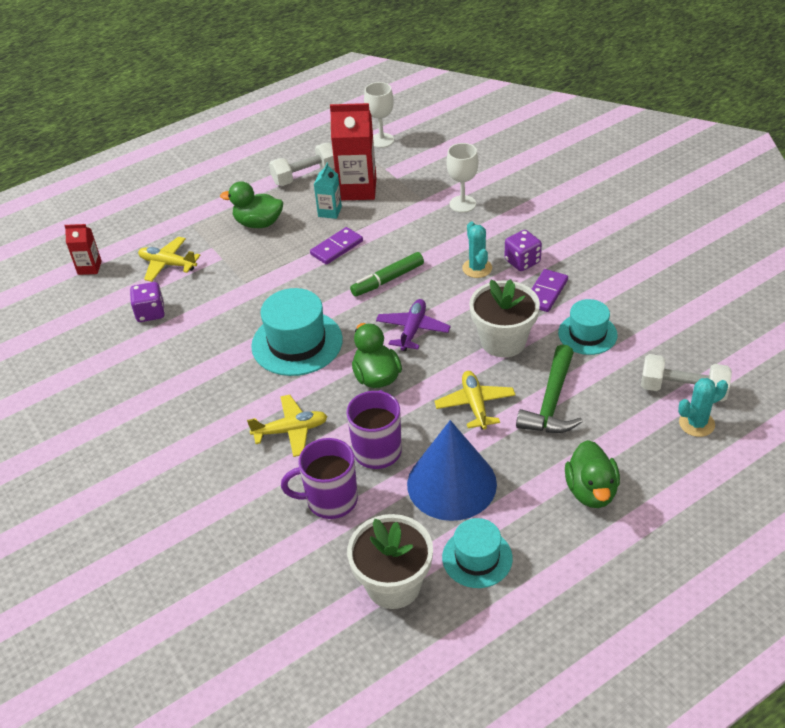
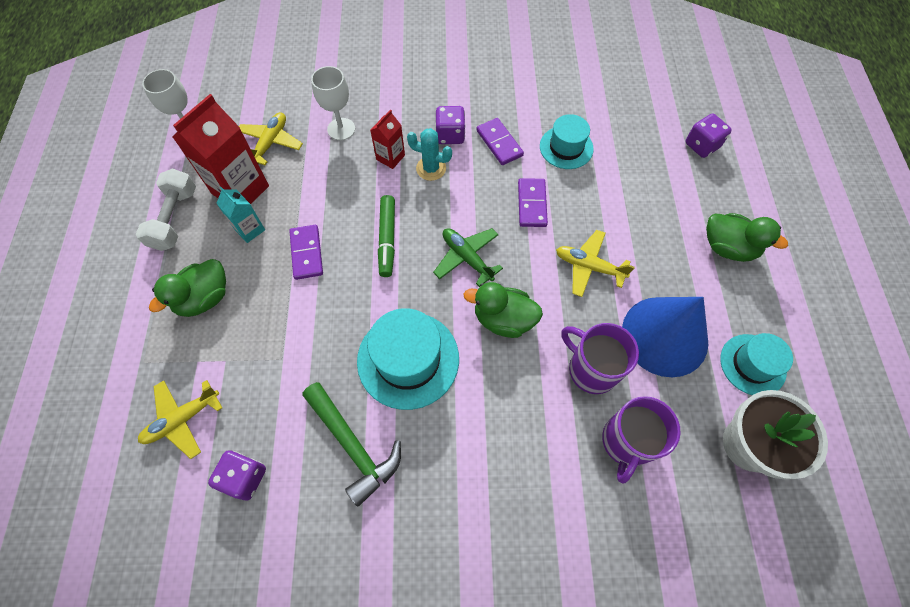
camera: 60 degrees left, 20 degrees up
red carton [64,224,102,275] -> red carton moved to [370,110,405,169]
yellow plane [247,395,328,457] -> yellow plane moved to [239,112,303,165]
purple plane [376,299,451,351] -> green plane [433,228,503,287]
white flower pot [469,279,540,358] -> purple domino [518,178,548,227]
green hammer [516,344,583,433] -> green hammer moved to [302,382,401,507]
white dumbbell [641,354,732,402] -> none
turquoise cactus [678,378,728,437] -> purple dice [685,114,732,158]

